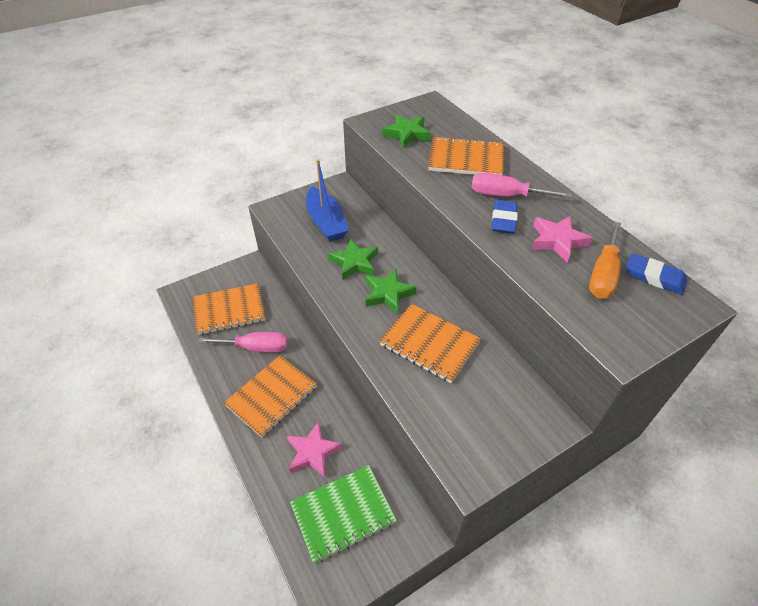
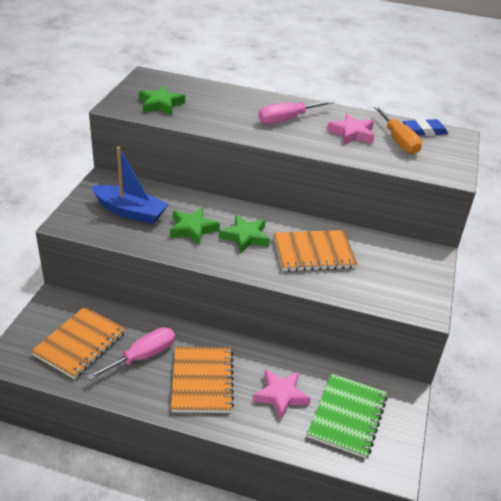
camera: 45 degrees left, 10 degrees down
orange notebook [428,136,504,175] -> none
blue eraser [492,200,518,234] -> none

